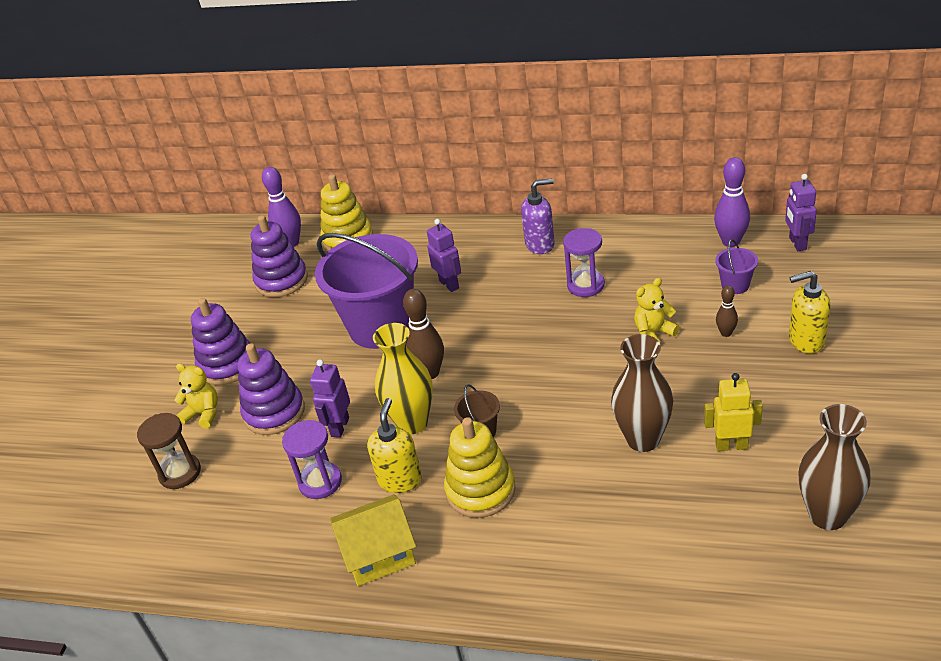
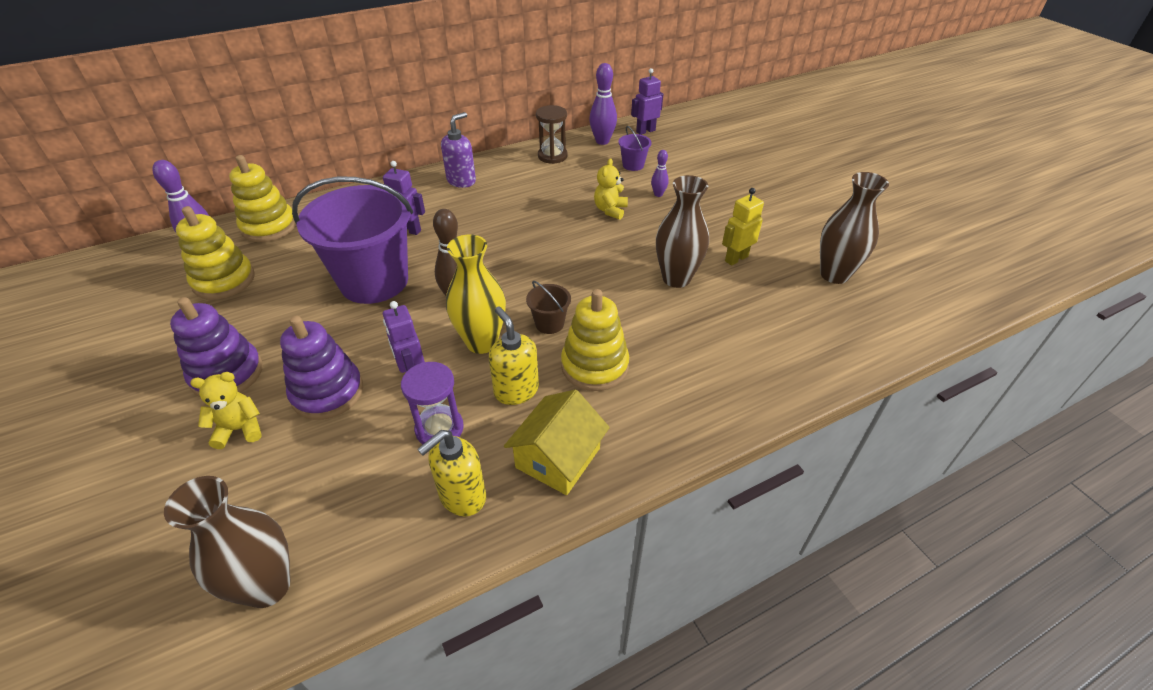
camera: 45 degrees left, 5 degrees up
brown hourglass [137,413,201,489] -> brown hourglass moved to [536,105,568,164]
purple stacking toy [251,215,308,297] -> yellow stacking toy [176,206,255,300]
purple hourglass [563,228,605,297] -> none
brown bowling pin [716,285,738,337] -> purple bowling pin [651,150,669,197]
purple robot [785,174,817,251] -> purple robot turned 105 degrees clockwise [631,68,663,135]
yellow soap dispenser [789,271,830,354] -> yellow soap dispenser moved to [417,430,486,516]
none -> brown vase [164,476,291,608]

